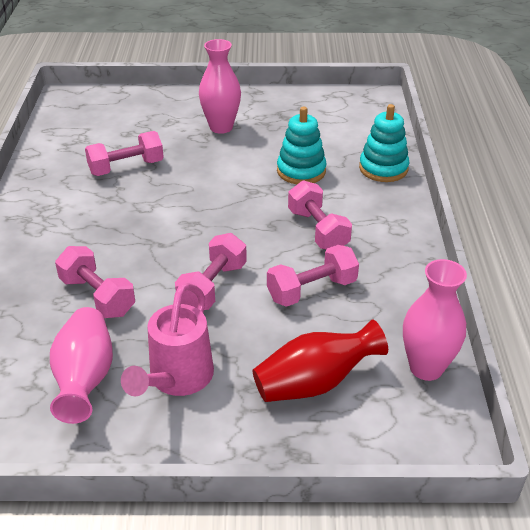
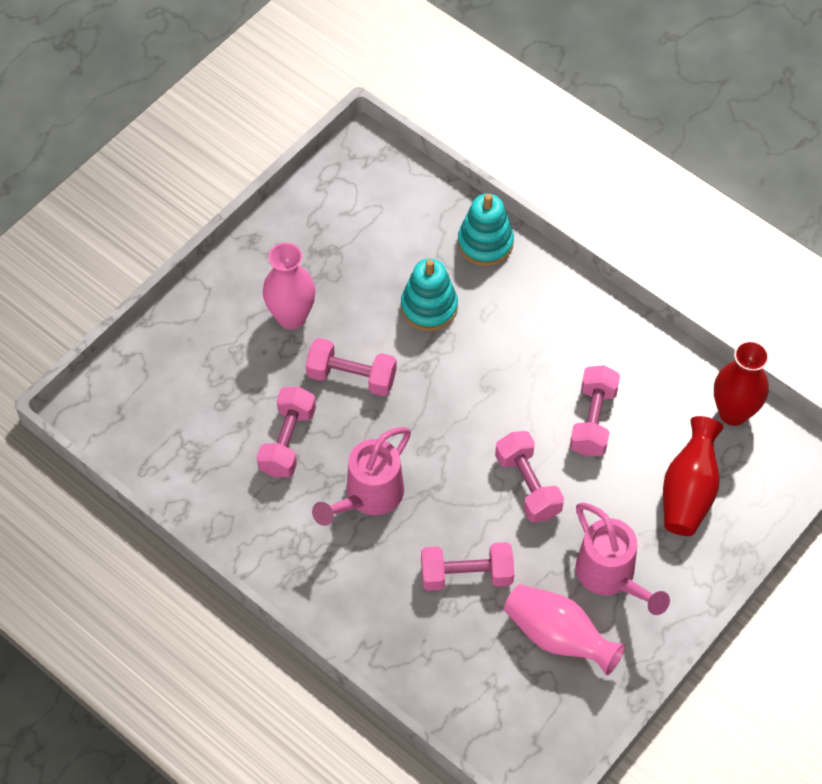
camera: 50 degrees left, 20 degrees up
pink dumbbell [288,180,352,250] -> pink dumbbell moved to [306,338,397,396]
pink vase [403,259,467,381] -> red vase [714,341,769,426]
none -> pink watering can [312,427,411,526]

